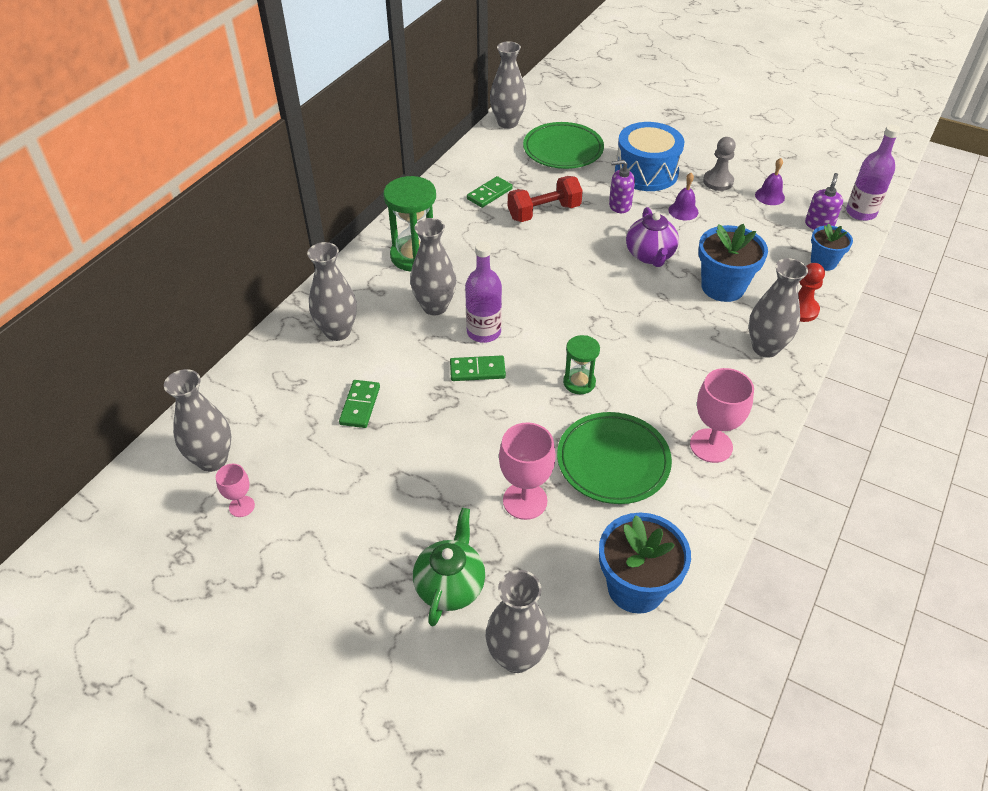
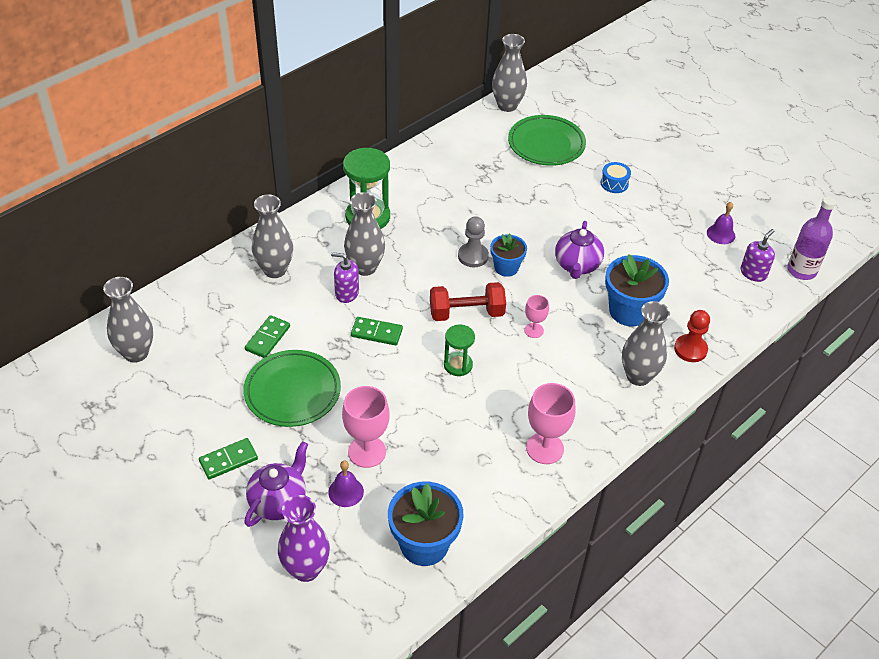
camera: 15 degrees right, 0 degrees up
pink goblet [216,464,255,517] -> pink goblet moved to [524,295,549,338]
green teapot [413,508,485,626] -> purple teapot [244,442,308,527]
purple bottle [465,242,502,343] -> none
green domino [467,176,513,208] -> green domino moved to [199,438,258,480]
grey vase [486,570,550,673] -> purple vase [278,495,330,582]
red dumbbell [508,176,583,222] -> red dumbbell moved to [430,282,506,321]
green plate [557,412,672,504] -> green plate moved to [243,350,341,427]
purple soap dispenser [609,160,635,213] -> purple soap dispenser moved to [331,252,359,303]
blue drum [615,122,684,191] -> blue drum [601,162,631,193], size x0.46
purple bell [668,173,698,220] -> purple bell moved to [328,461,364,507]
grey pawn [703,137,736,191] -> grey pawn moved to [458,216,489,267]
blue flower pot [811,223,853,271] -> blue flower pot moved to [490,233,527,277]

